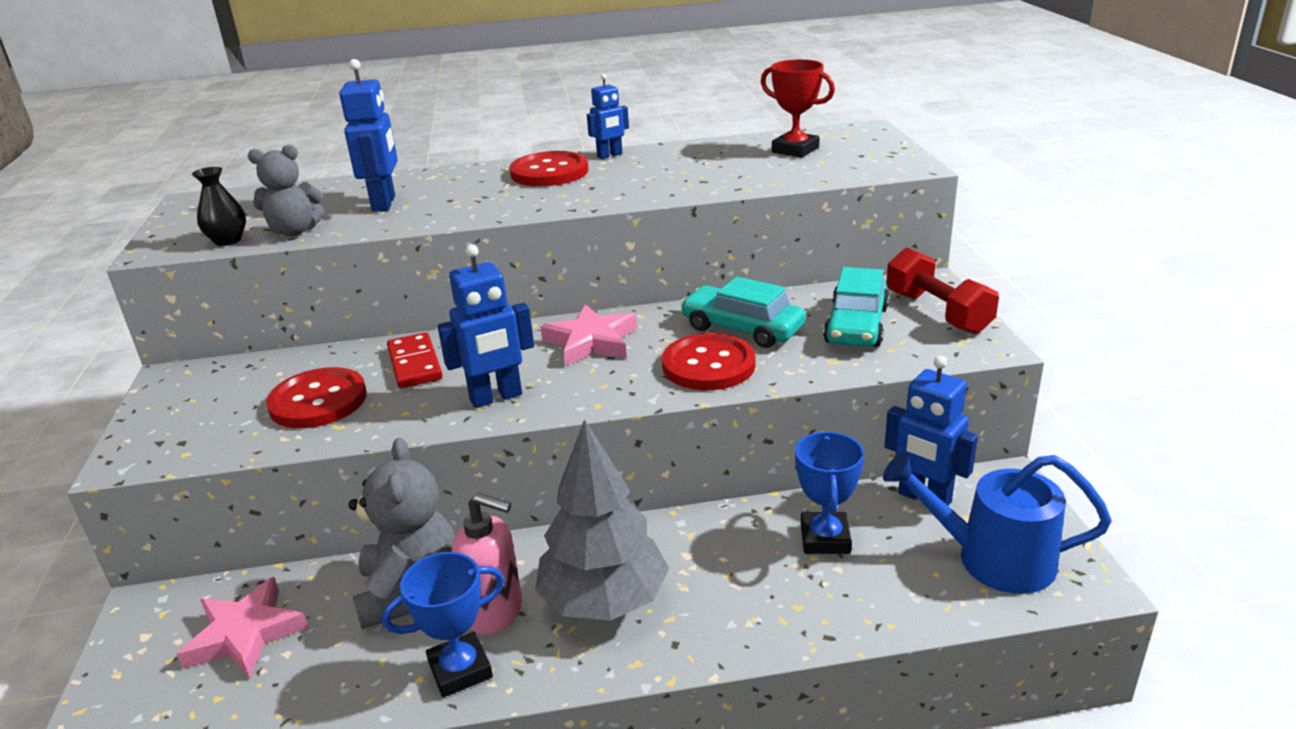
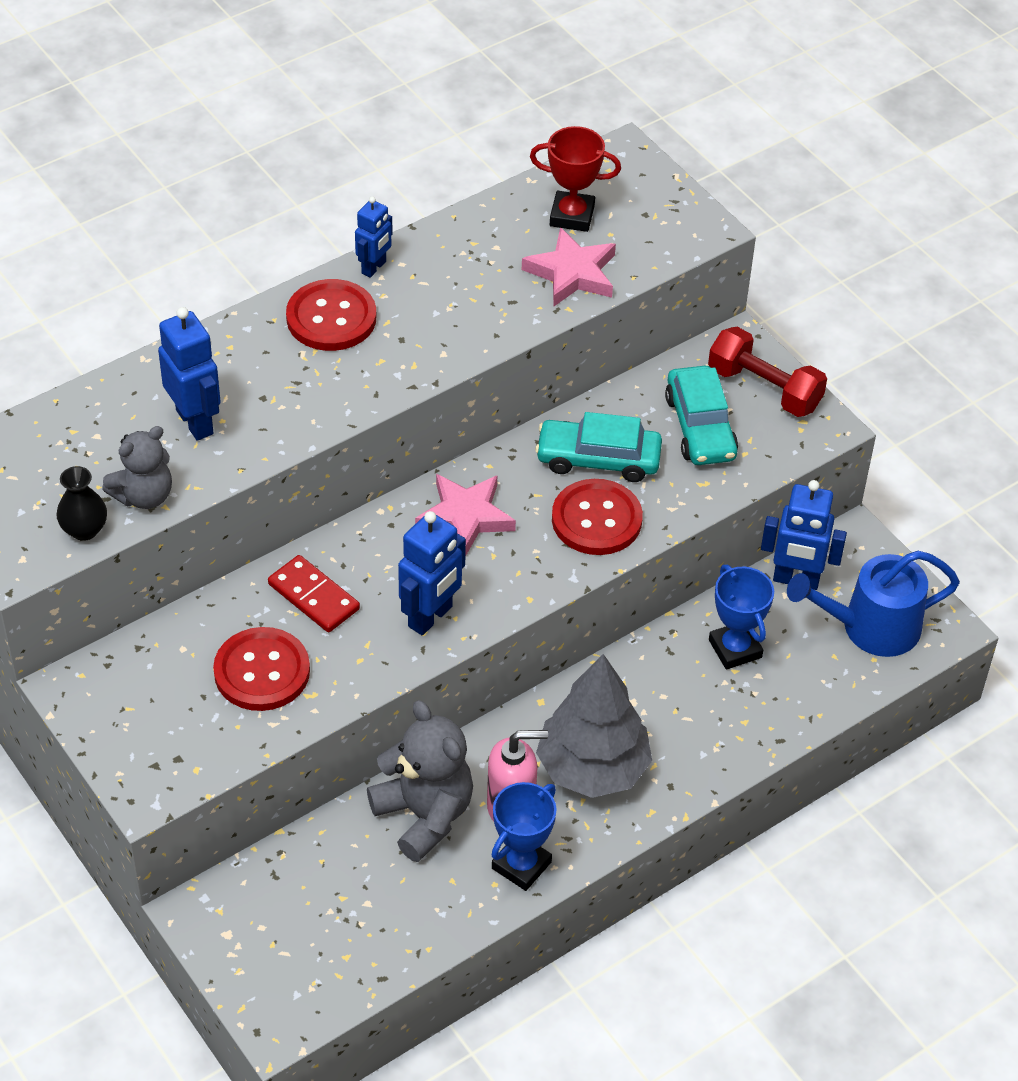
camera: 30 degrees left, 20 degrees up
pink star [177,577,308,678] -> pink star moved to [522,227,616,306]

